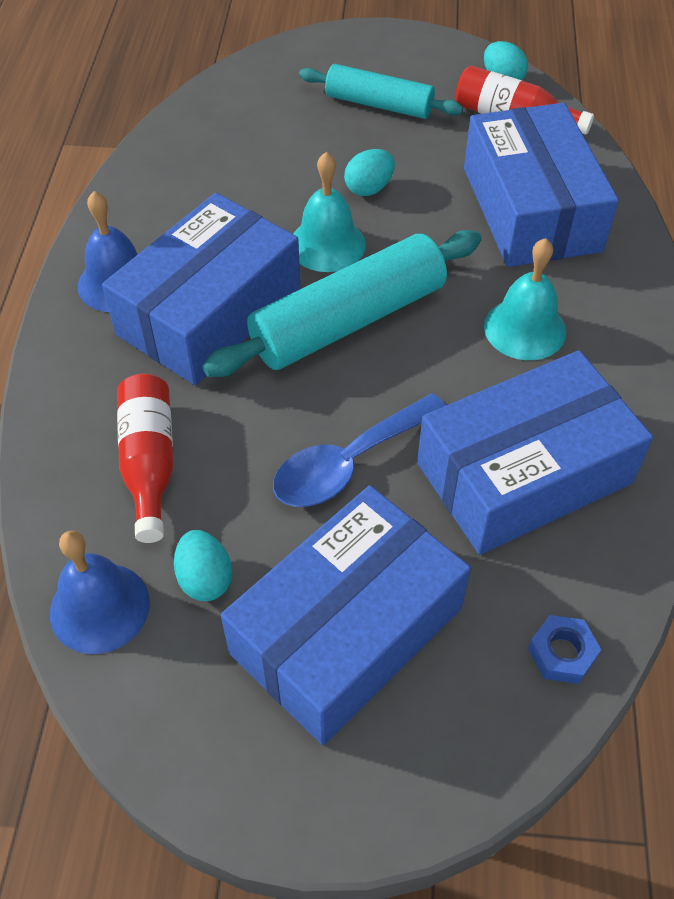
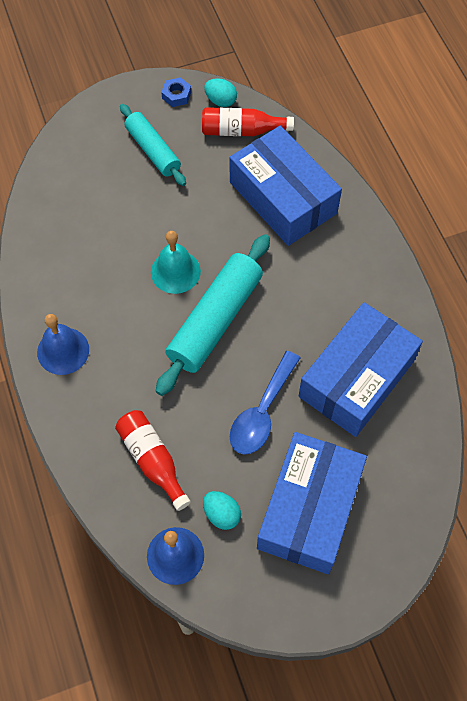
camera: 25 degrees left, 10 degrees up
blue box [102,193,300,385] -> none
turquoise rolling pin [299,64,463,119] -> turquoise rolling pin turned 60 degrees clockwise [120,104,186,186]
turquoise egg [344,149,395,196] -> none
turquoise bell [484,238,566,360] -> none
blue nut [528,615,601,684] -> blue nut moved to [161,77,191,107]

